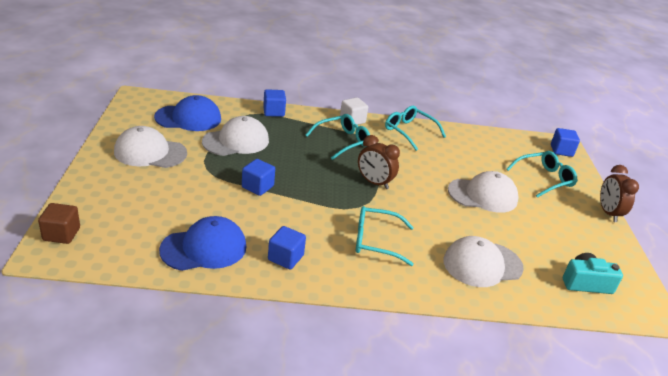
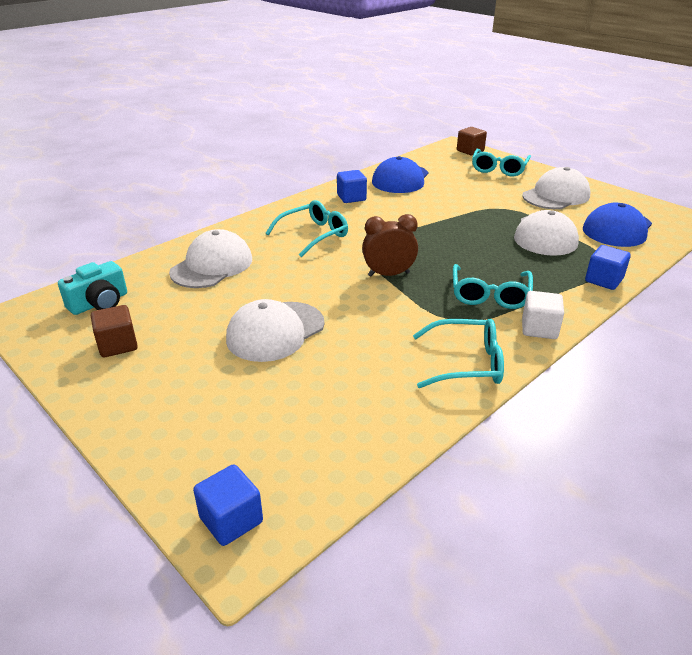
camera: 140 degrees right, 0 degrees up
blue cube [242,159,275,196] -> none
turquoise glasses [506,151,578,198] -> turquoise glasses moved to [472,149,531,176]
brown clock [600,165,639,222] -> none
none -> brown cube [91,305,138,357]

